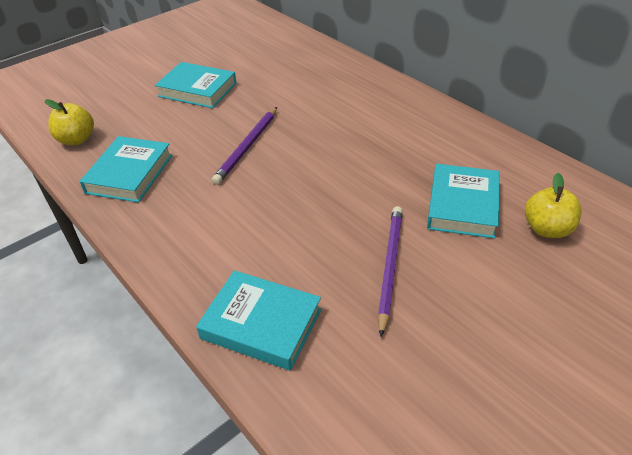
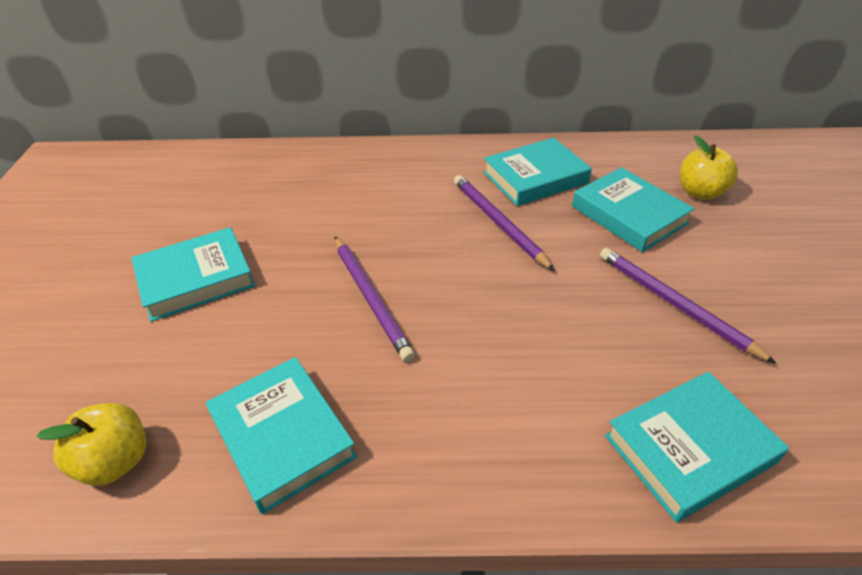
camera: 50 degrees left, 0 degrees up
none -> purple pencil [454,175,555,271]
none -> turquoise book [483,138,592,206]

